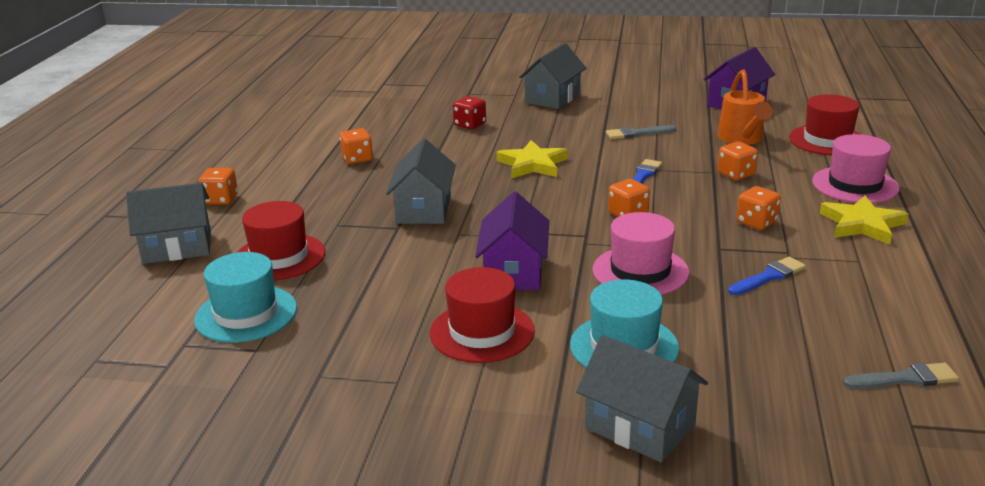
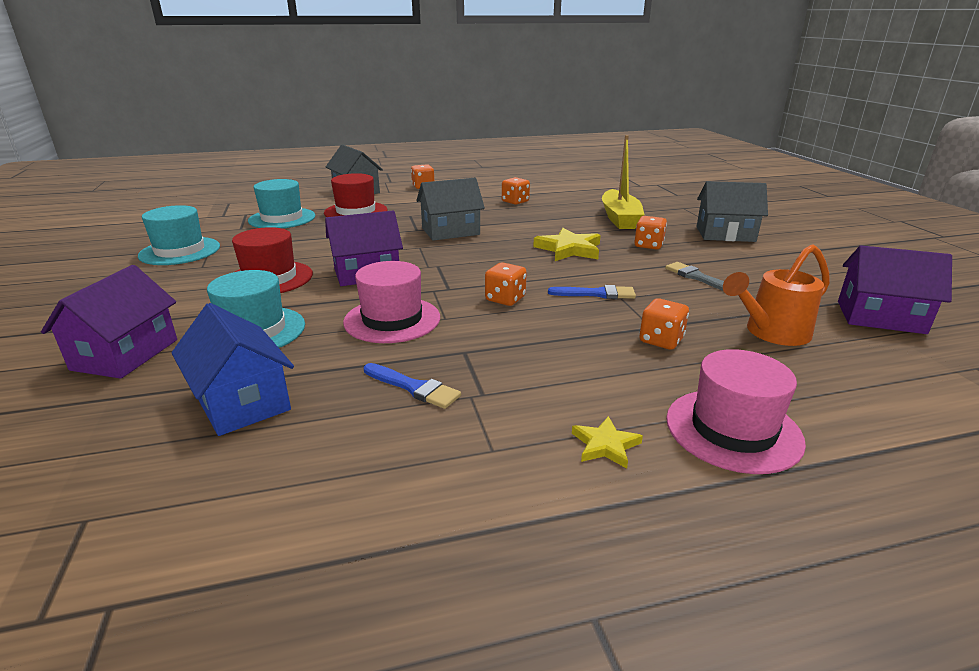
camera: 65 degrees right, 0 degrees up
red dice [453,96,486,129] -> yellow boat [602,135,645,229]
grey house [576,335,708,463] -> purple house [41,265,177,379]
orange dice [737,186,781,230] -> orange dice moved to [634,216,667,249]
red hat [789,94,862,155] -> none
yellow star [820,195,908,245] -> yellow star [572,416,643,469], size x0.56
grey brush [843,363,959,389] -> none
none -> turquoise hat [138,205,220,265]
none -> blue house [172,303,294,436]

